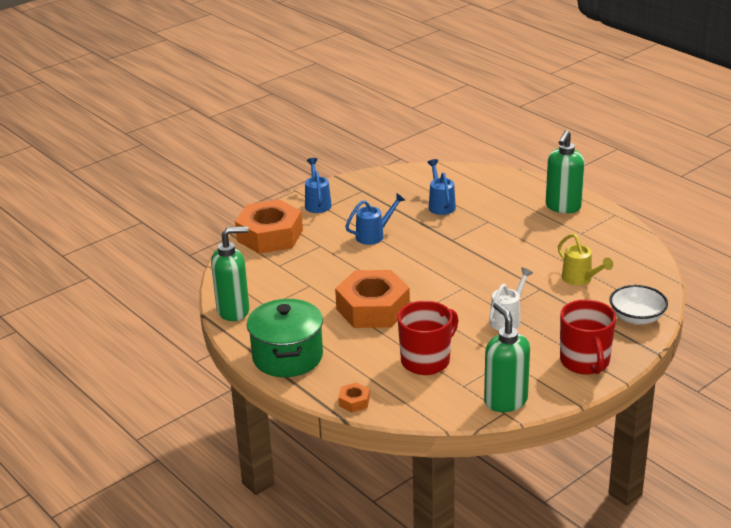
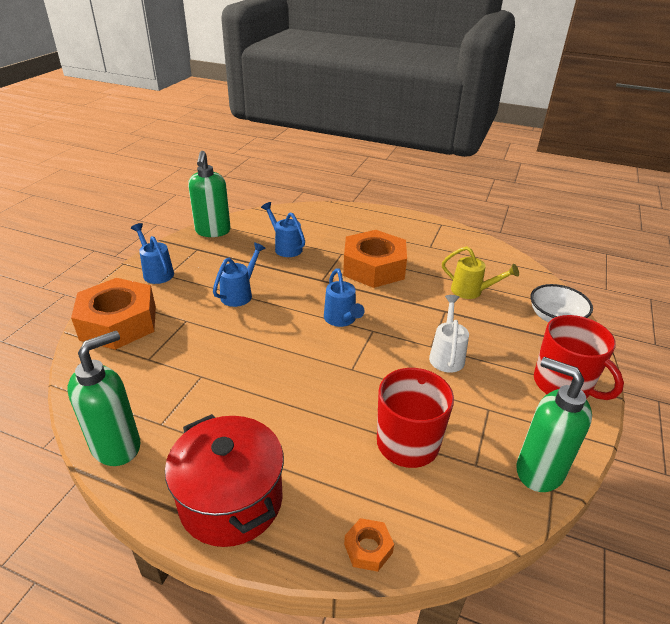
camera: 30 degrees left, 5 degrees up
green pot [247,299,323,377] -> red pot [165,414,284,547]
orange nut [335,270,410,328] -> orange nut moved to [343,230,407,288]
green soap dispenser [546,130,585,213] -> green soap dispenser moved to [188,151,231,237]
none -> blue watering can [324,268,365,327]

